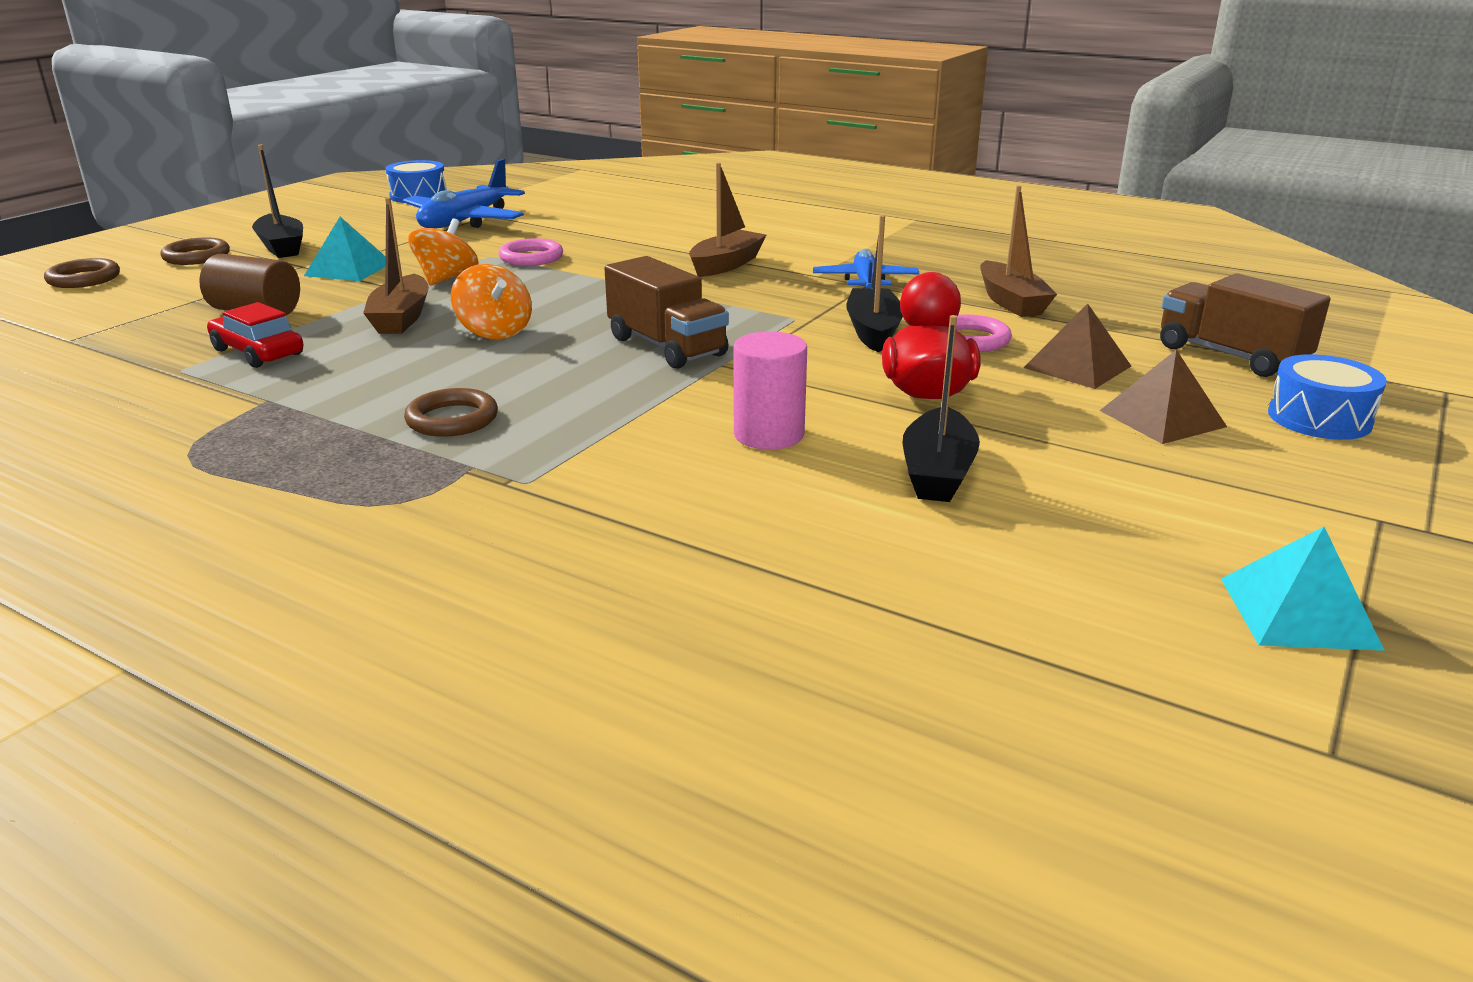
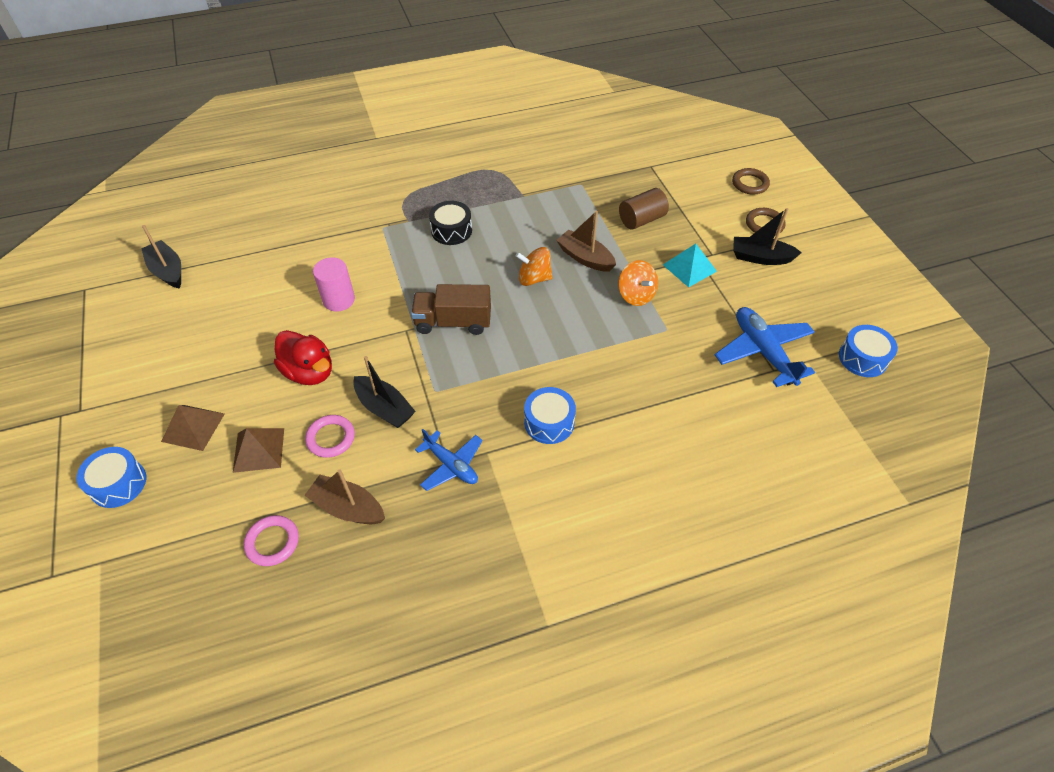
camera: 130 degrees right, 25 degrees up
red car [207,302,304,368] -> none
brown ring [404,388,498,437] -> black drum [429,201,472,245]
pink ring [499,238,563,266] -> pink ring moved to [244,515,299,566]
brown boat [689,163,766,277] -> blue drum [524,387,576,444]
black boat [902,315,980,502] -> black boat moved to [141,225,181,289]
brown truck [1160,273,1331,377] -> none
turquoise pyramid [1221,527,1385,651] -> none

